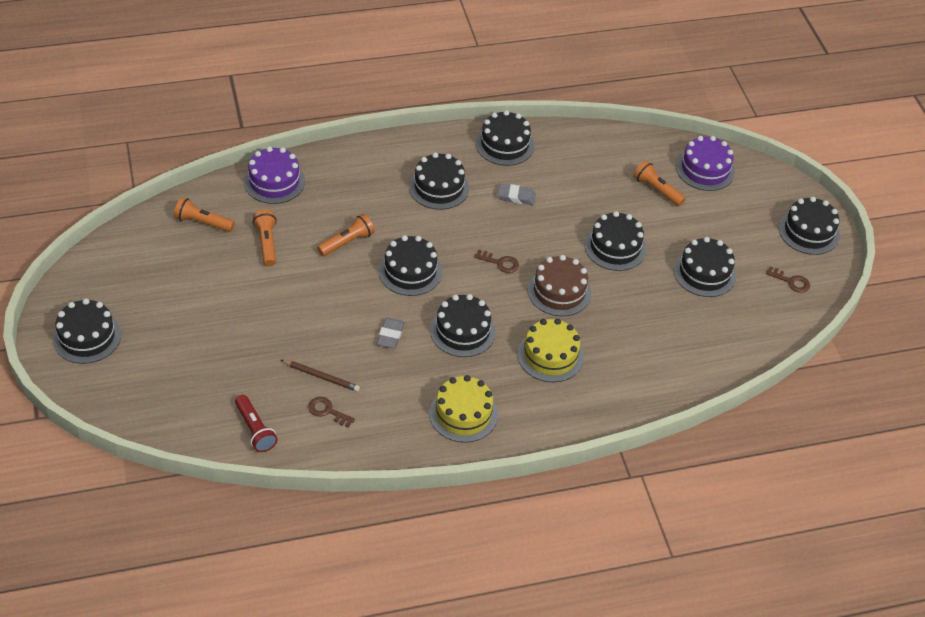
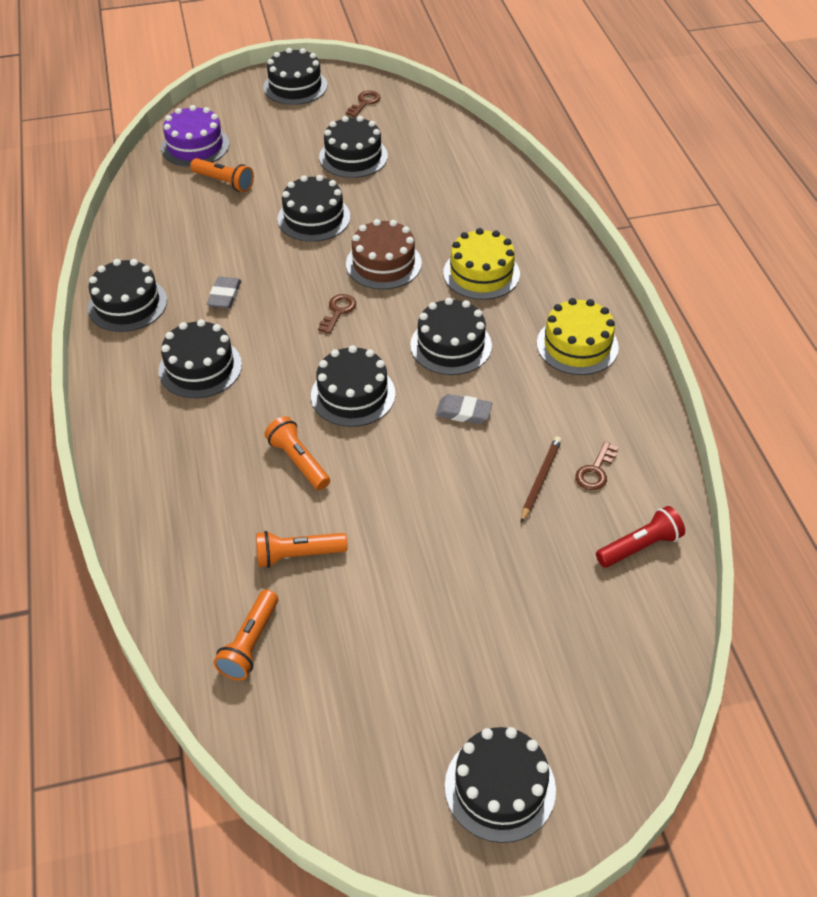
camera: 85 degrees left, 0 degrees up
purple cake [244,147,305,204] -> none
orange flashlight [633,161,686,206] -> orange flashlight turned 105 degrees counterclockwise [190,158,254,192]

